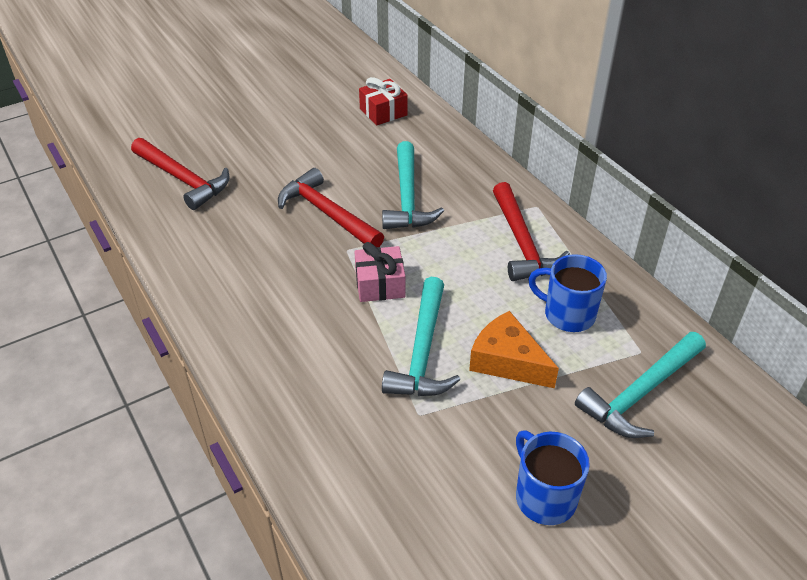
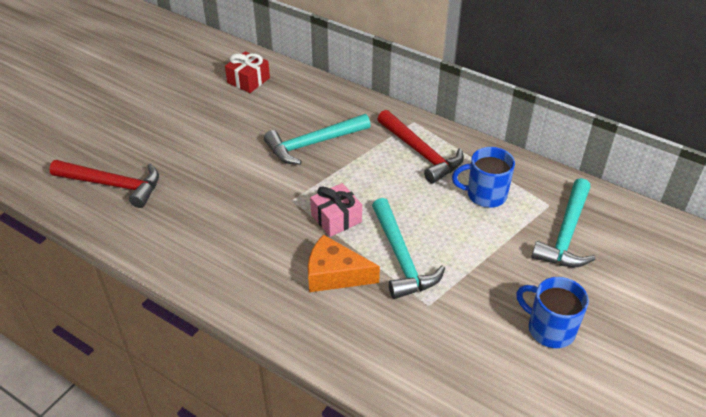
camera: 25 degrees left, 0 degrees up
red hammer [278,168,384,247] -> none
turquoise hammer [382,141,444,229] -> turquoise hammer turned 90 degrees clockwise [264,114,371,165]
orange cheese [469,311,559,388] -> orange cheese moved to [308,235,380,292]

